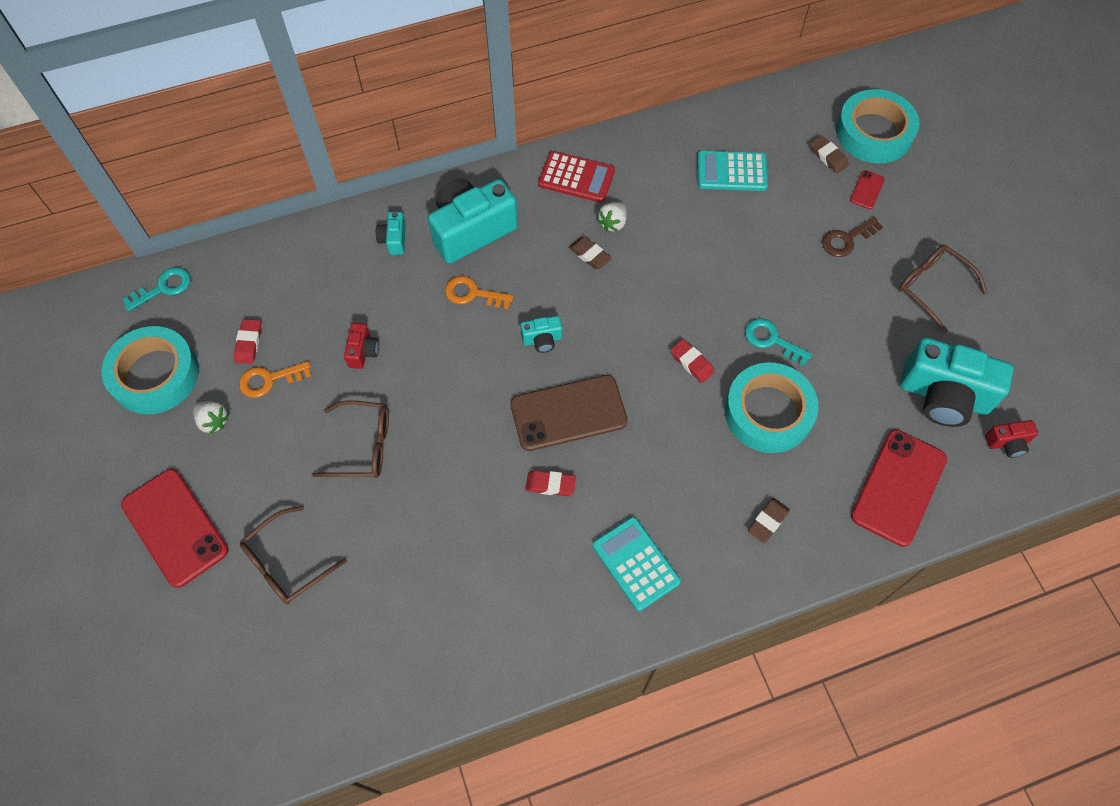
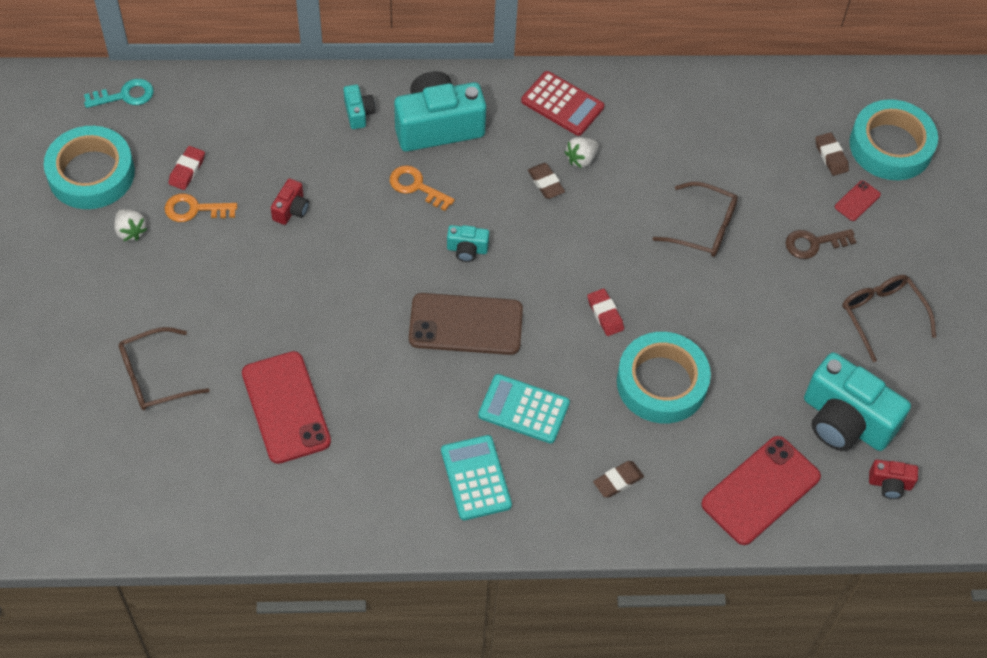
camera: 15 degrees right, 5 degrees down
red phone [121,469,229,588] -> red phone moved to [242,351,331,464]
brown glasses [312,401,389,478] -> brown glasses moved to [653,182,738,257]
turquoise camera [376,212,406,255] -> turquoise camera turned 150 degrees clockwise [343,85,376,129]
red eraser [525,470,576,496] -> none
turquoise calculator [697,151,768,191] -> turquoise calculator moved to [478,374,570,444]
turquoise key [745,318,812,366] -> none

